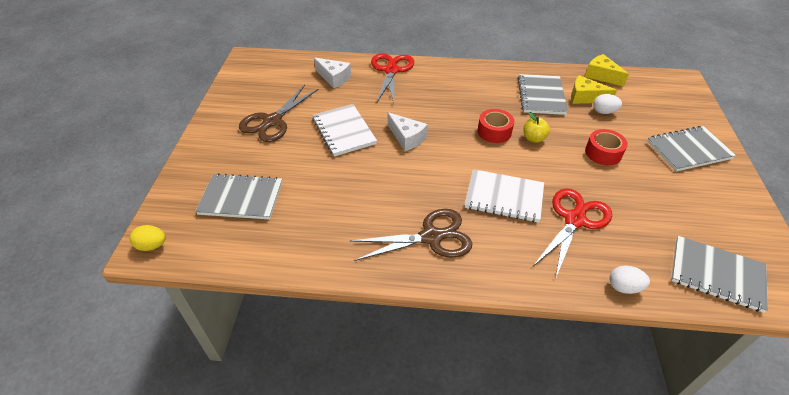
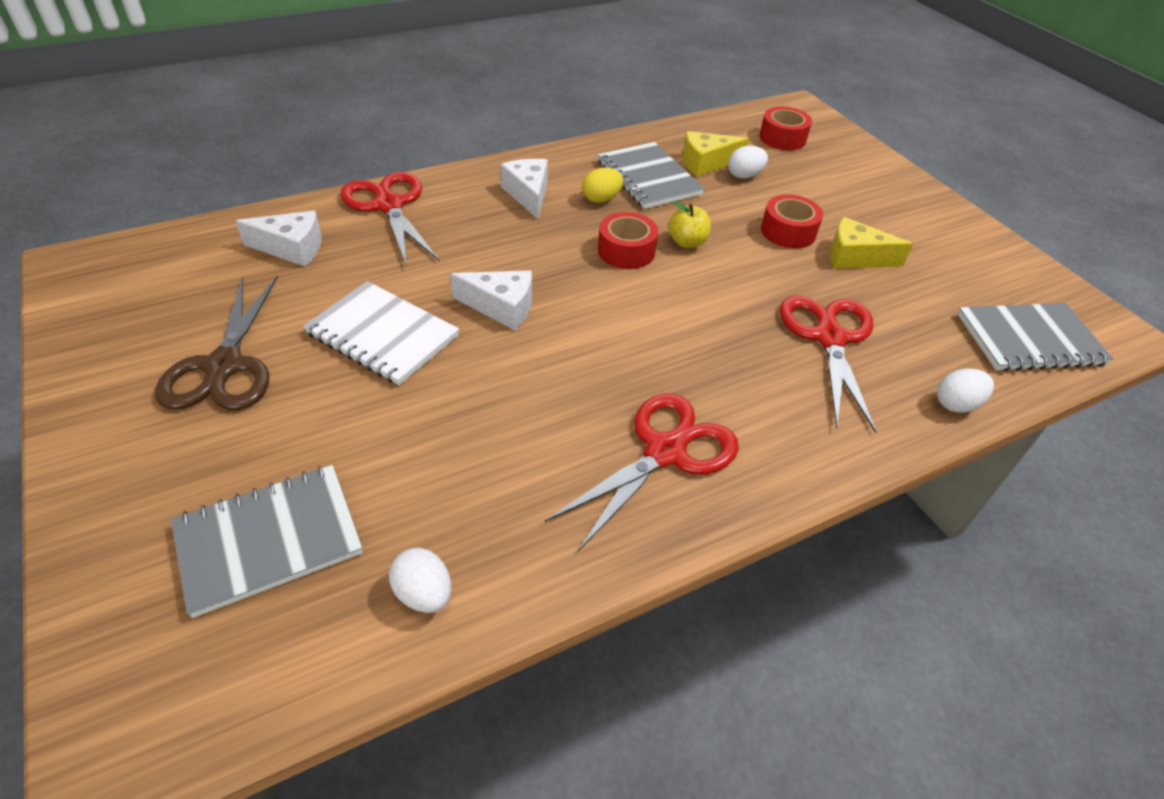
camera: 35 degrees left, 0 degrees up
yellow egg [129,225,166,251] -> yellow egg moved to [582,168,623,203]
brown scissors [350,209,473,261] -> red scissors [545,393,739,553]
white notebook [464,169,544,223] -> none
yellow cheese [585,54,629,86] -> yellow cheese moved to [830,217,913,269]
grey notebook [647,126,736,172] -> none
none -> white egg [389,548,452,613]
none -> white cheese [500,159,548,219]
none -> red tape [759,107,812,150]

